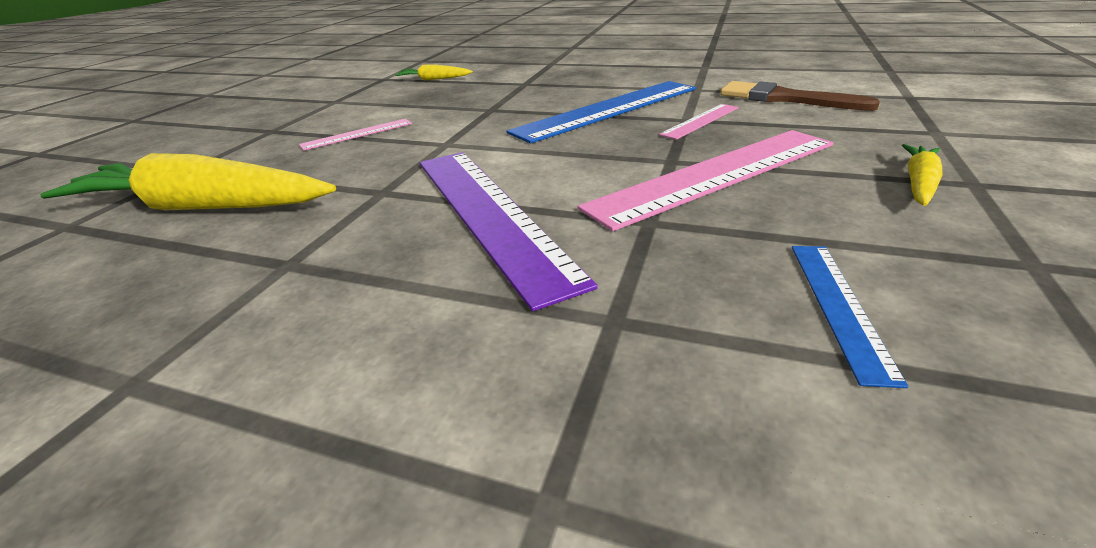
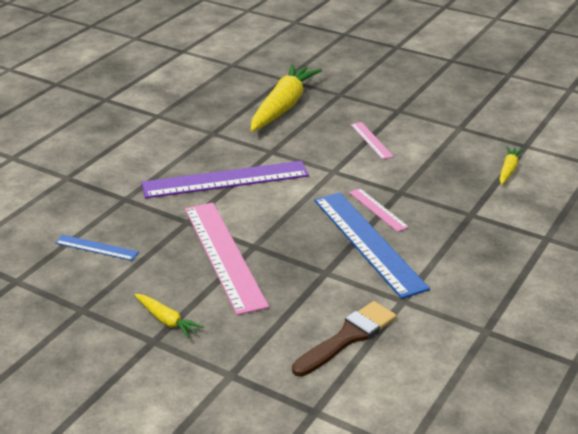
camera: 100 degrees right, 0 degrees up
pink ruler [659,104,739,140] -> pink ruler moved to [349,188,409,232]

